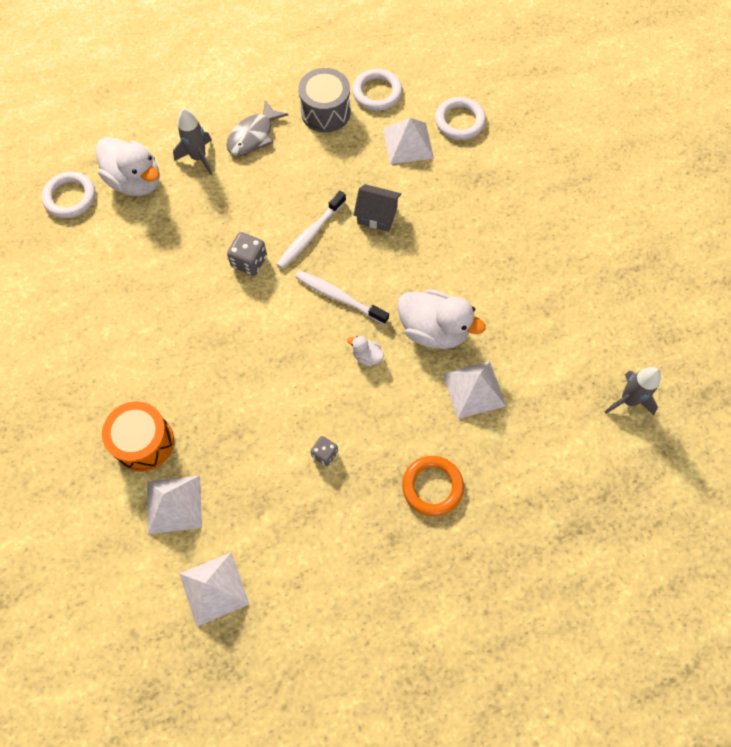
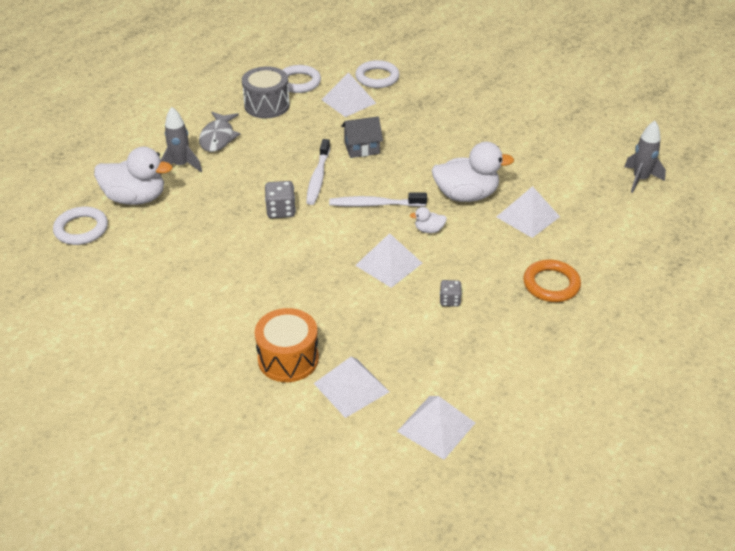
camera: 30 degrees left, 25 degrees down
none -> white pyramid [355,233,422,288]

